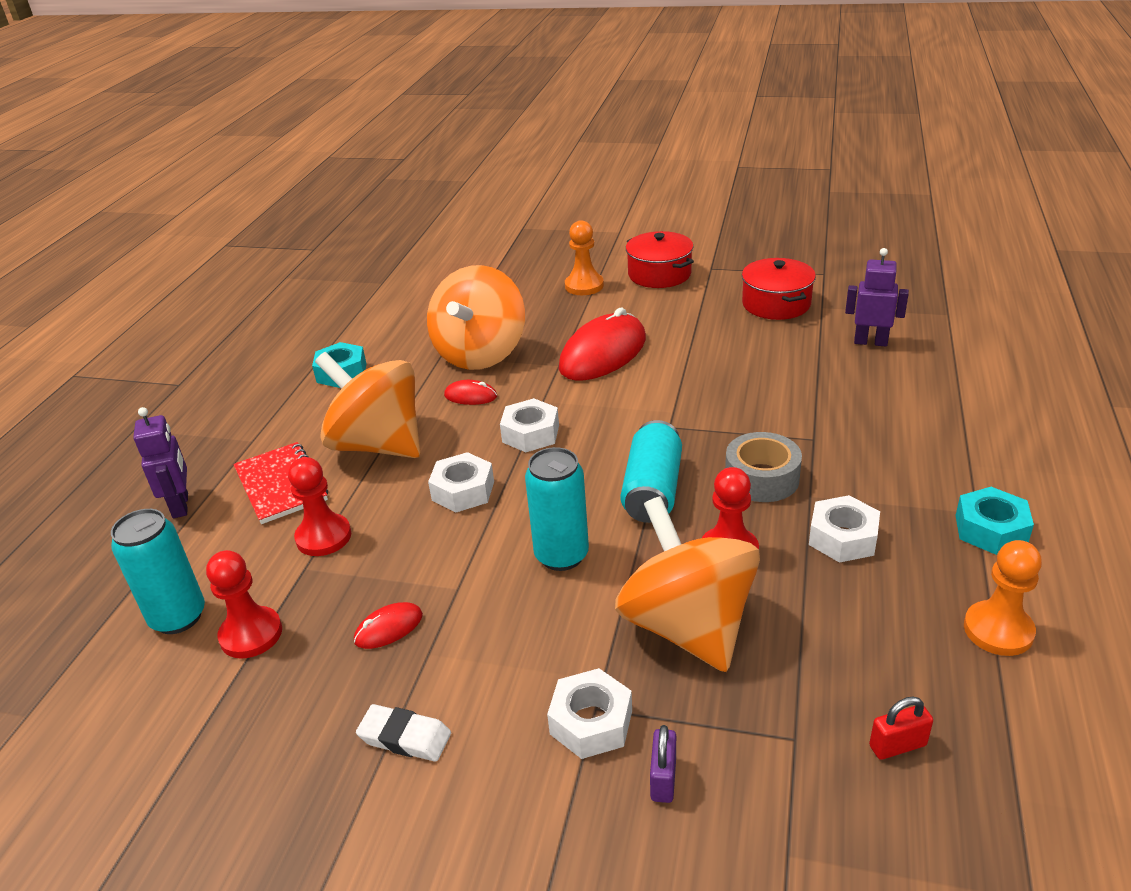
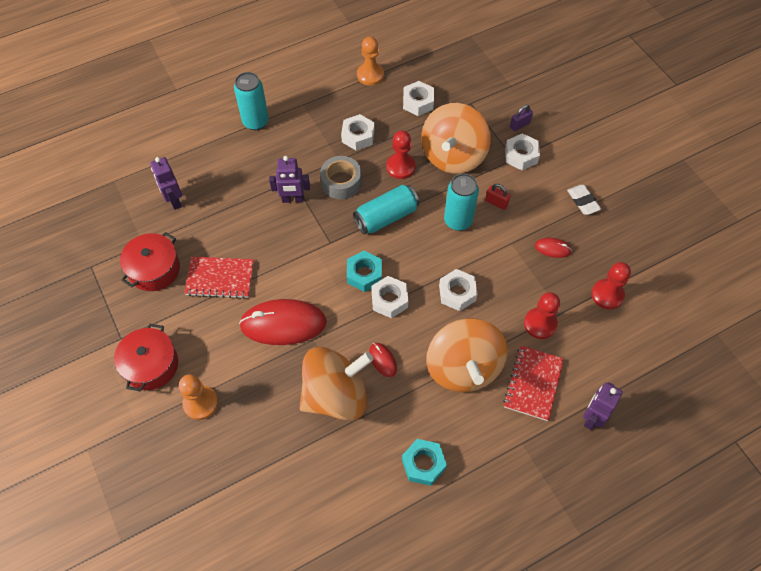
camera: 135 degrees left, 25 degrees up
turquoise can [111,509,205,634] -> turquoise can moved to [234,72,269,130]
red padlock [869,696,933,760] -> red padlock moved to [485,184,511,210]
turquoise nut [956,487,1034,555] -> turquoise nut moved to [347,250,382,292]
none -> red notebook [184,257,254,299]
none -> purple robot [269,156,310,203]
none -> white nut [403,81,434,116]

